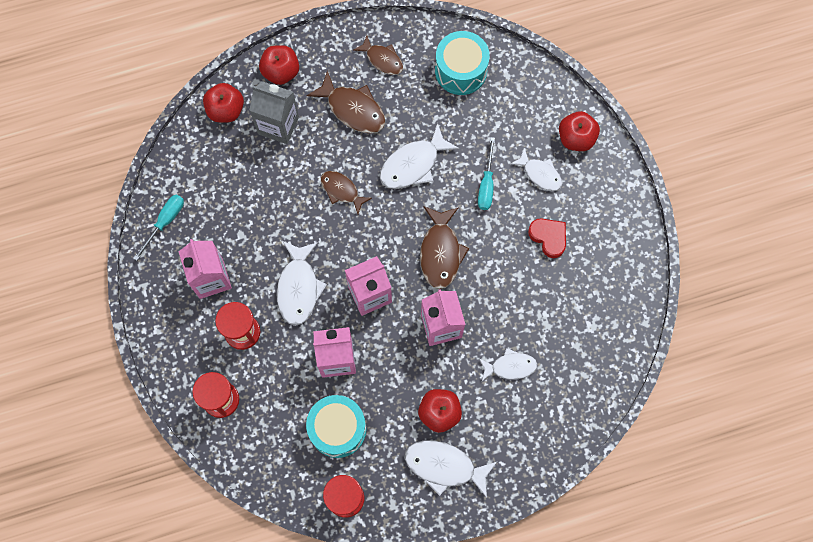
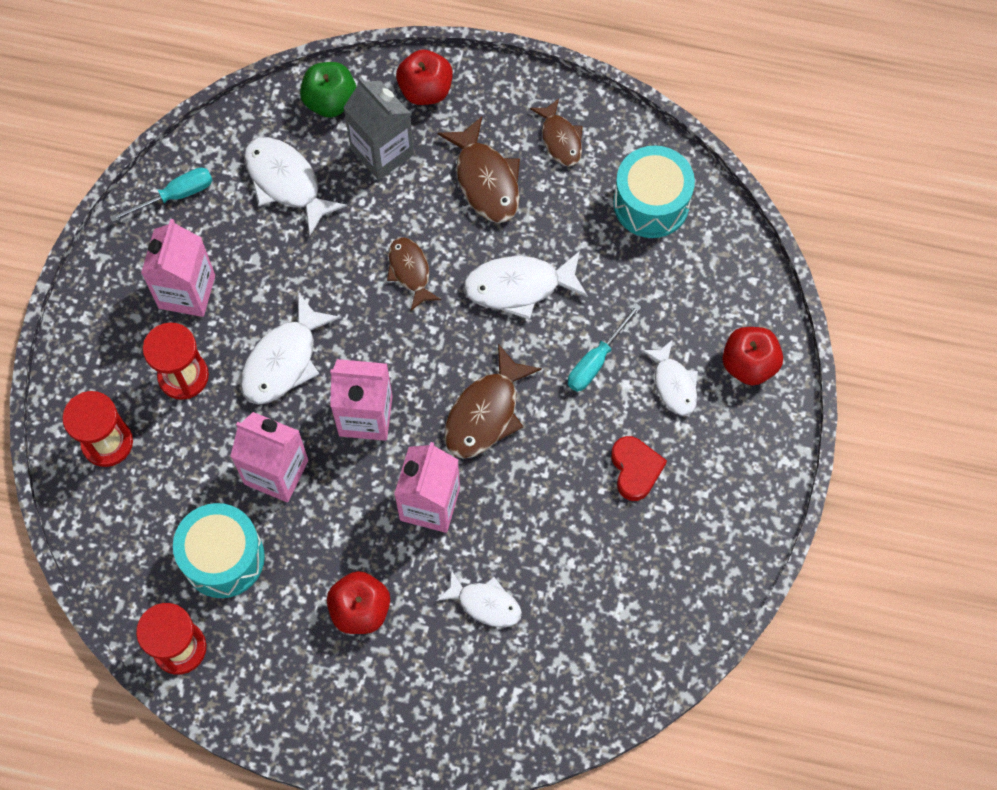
camera: 30 degrees right, 5 degrees down
red apple [203,83,244,123] -> green apple [300,62,356,118]
white fish [405,440,497,498] -> white fish moved to [244,137,347,236]

